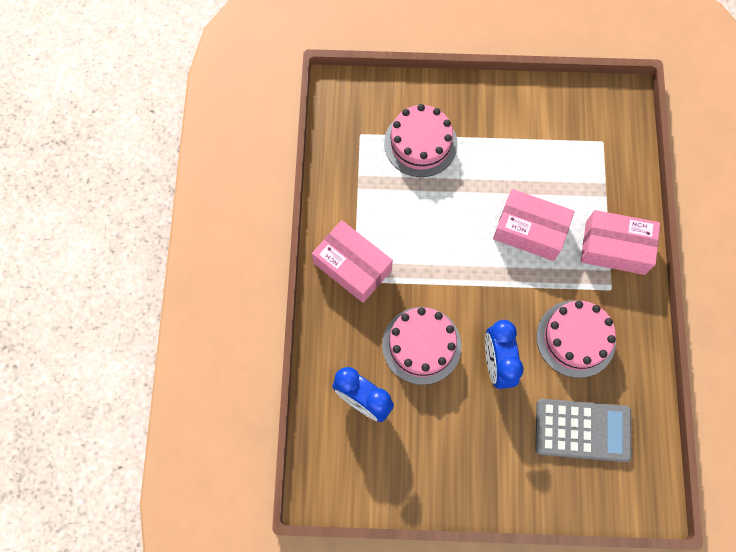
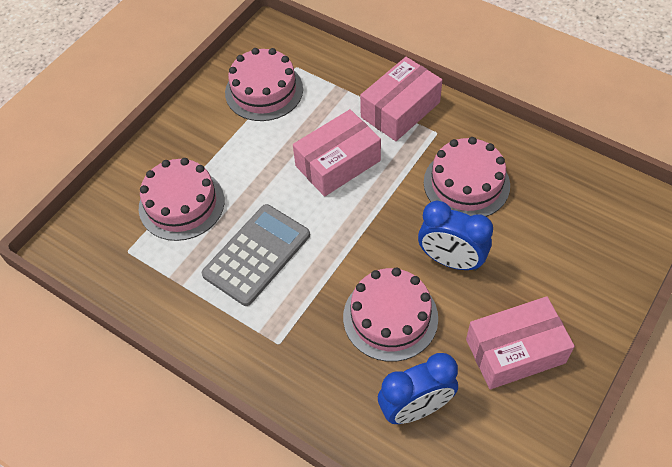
camera: 55 degrees left, 15 degrees down
pink box [312,220,393,303] -> pink box moved to [466,296,575,389]
grey calculator [535,399,632,462] -> grey calculator moved to [202,204,310,306]
none -> pink cake [225,48,303,121]

